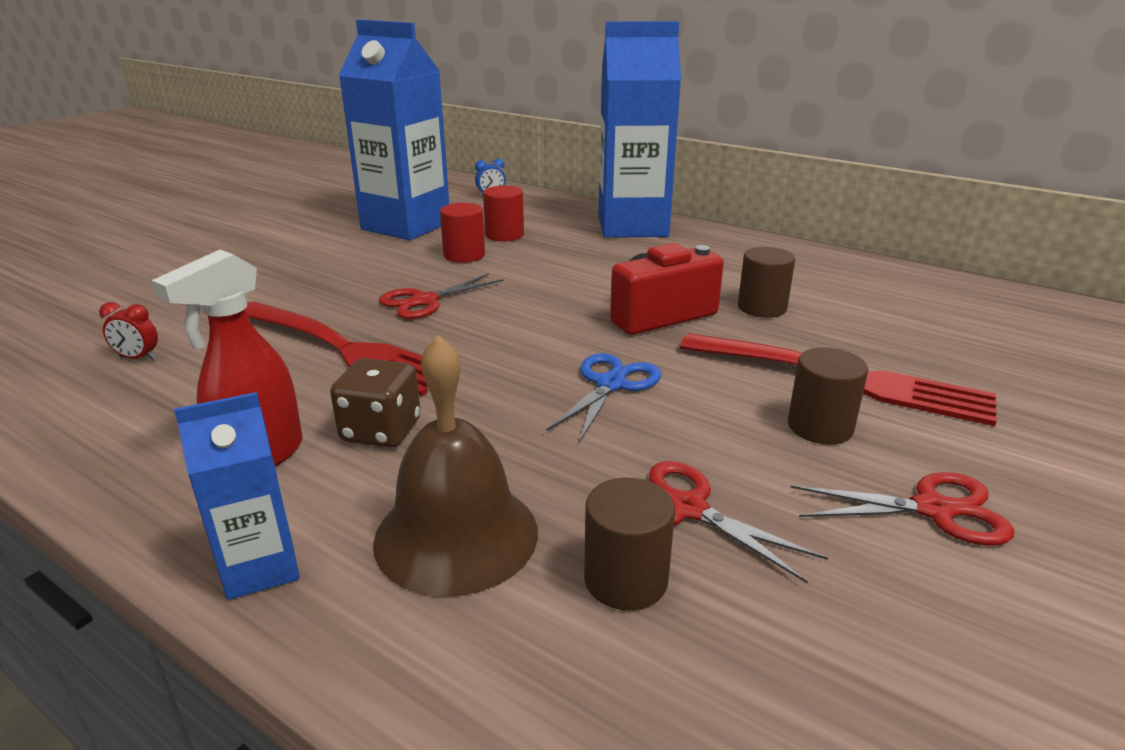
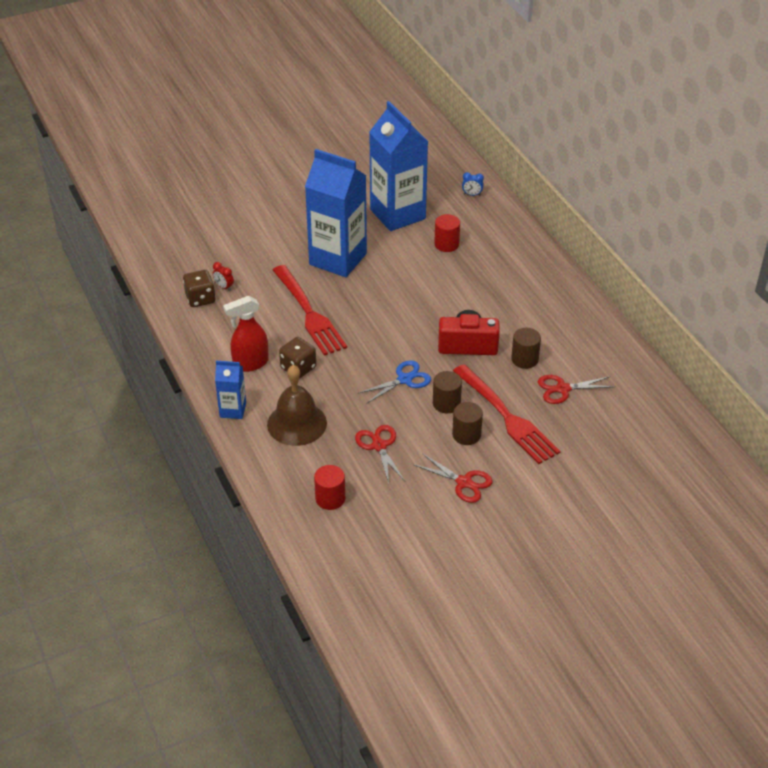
camera: 30 degrees right, 15 degrees up
red scissors [379,273,504,319] -> red scissors moved to [538,375,614,404]
red cylinder [440,203,485,263] -> red cylinder moved to [314,465,345,510]
brown cylinder [584,478,675,610] -> brown cylinder moved to [433,371,462,413]
blue carton [598,21,681,238] -> blue carton moved to [305,149,367,277]
none -> brown dice [183,270,215,307]

